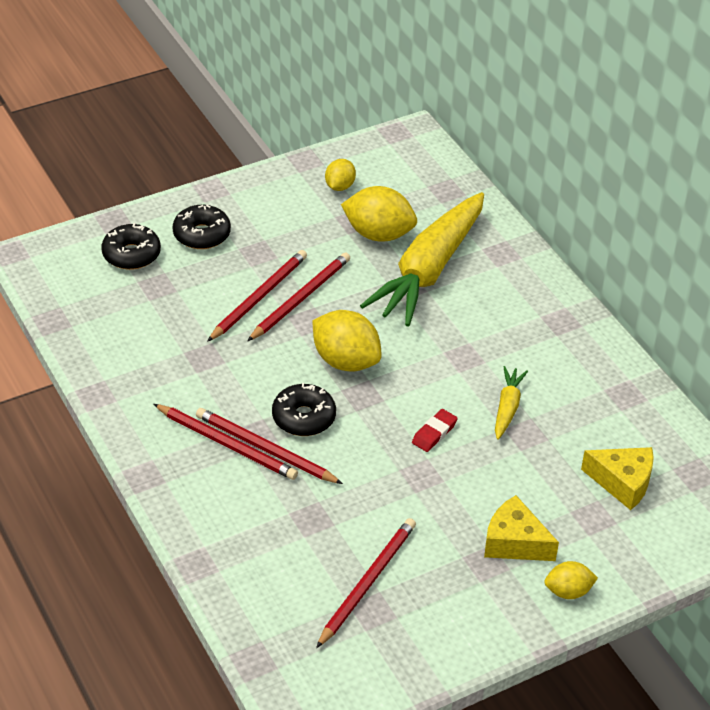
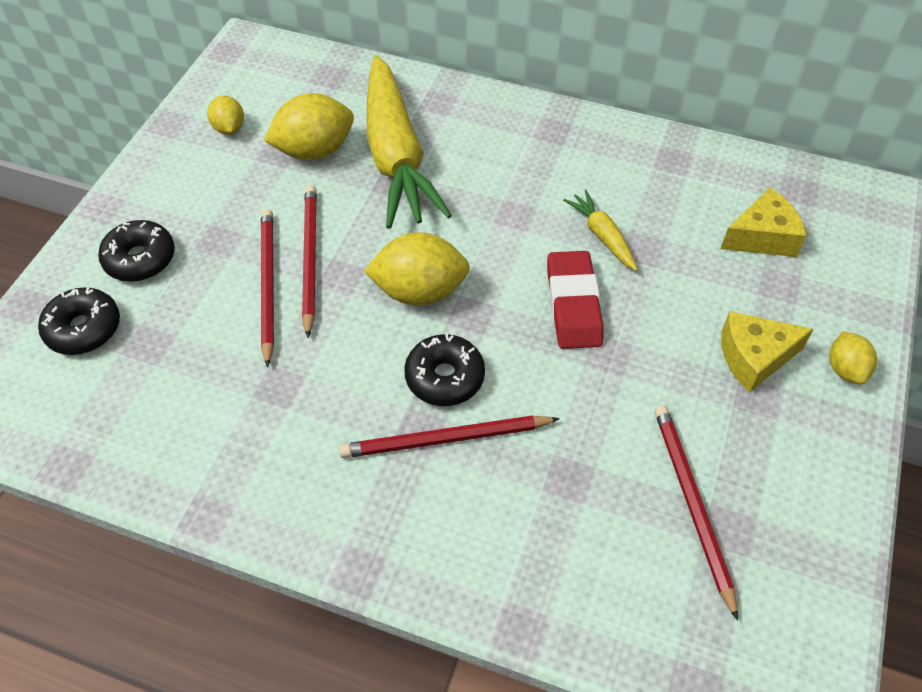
camera: 40 degrees left, 10 degrees up
red pencil [154,404,298,480] -> none
red eraser [412,409,458,452] -> red eraser [547,251,603,349], size x1.79
yellow lemon [544,561,598,599] -> yellow lemon turned 45 degrees counterclockwise [829,331,877,384]

